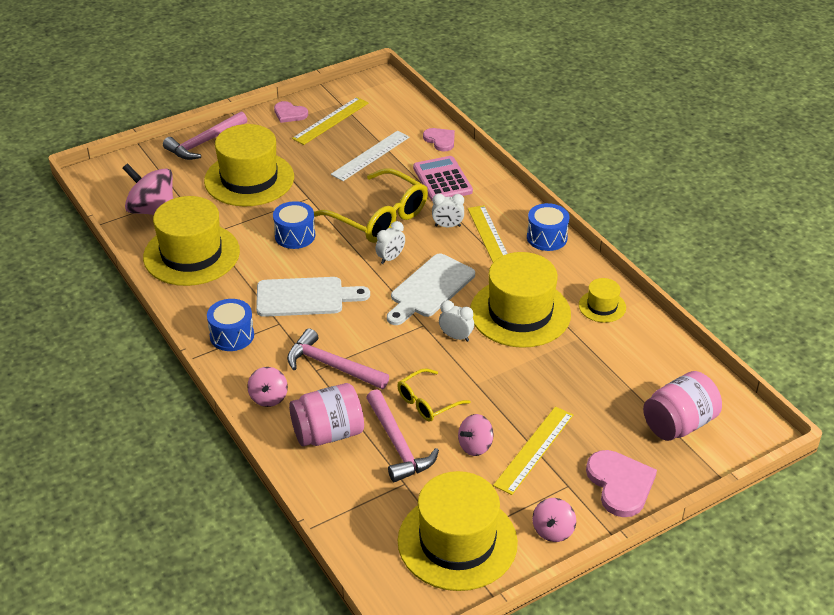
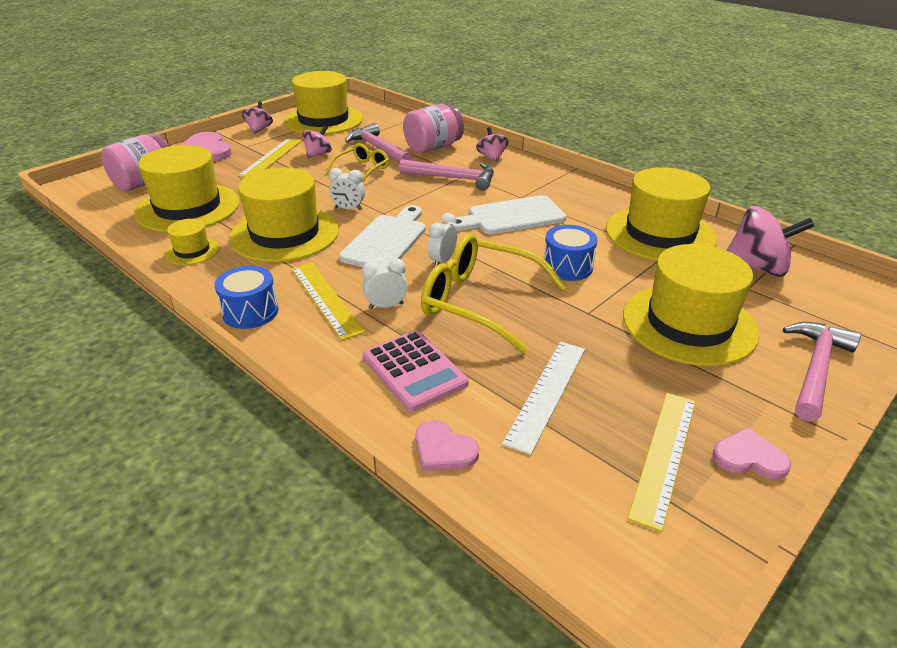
camera: 165 degrees right, 5 degrees down
blue drum [207,299,254,351] -> none
none -> yellow hat [134,145,240,232]

